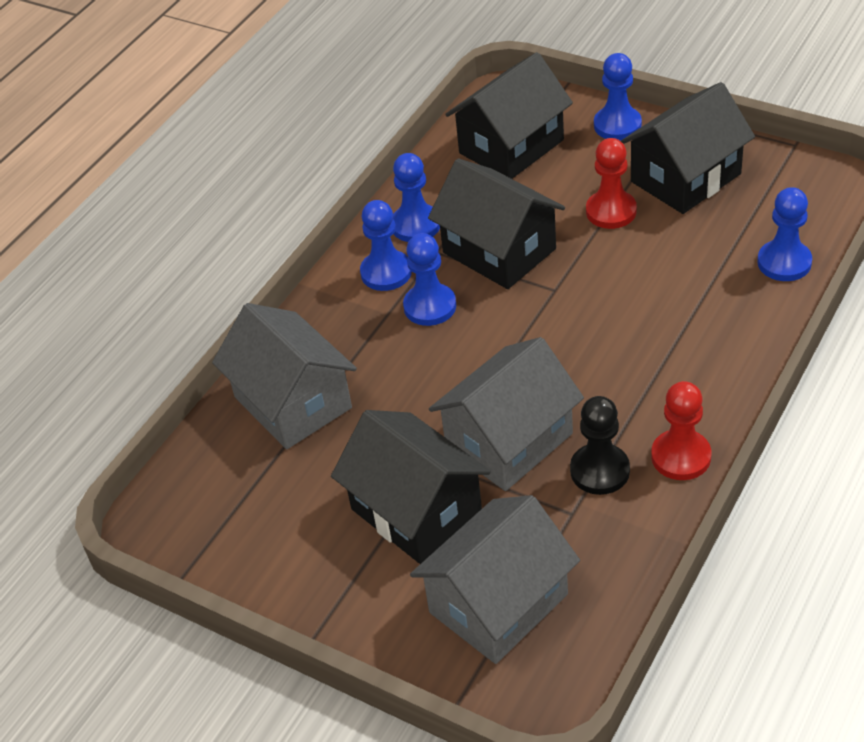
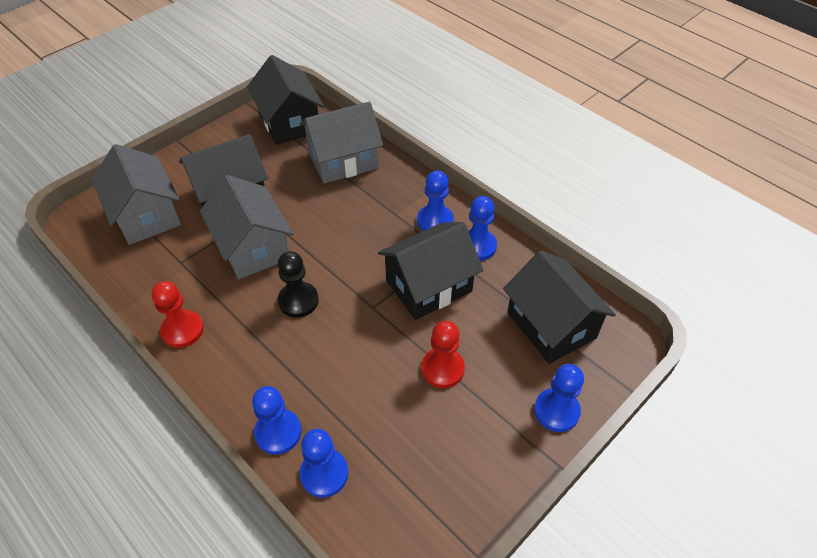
camera: 100 degrees right, 5 degrees up
blue pawn [403,233,456,326] -> blue pawn moved to [252,386,301,455]
black pawn [570,396,630,495] -> black pawn moved to [278,251,319,318]
black house [621,82,755,214] -> black house moved to [247,55,324,145]

